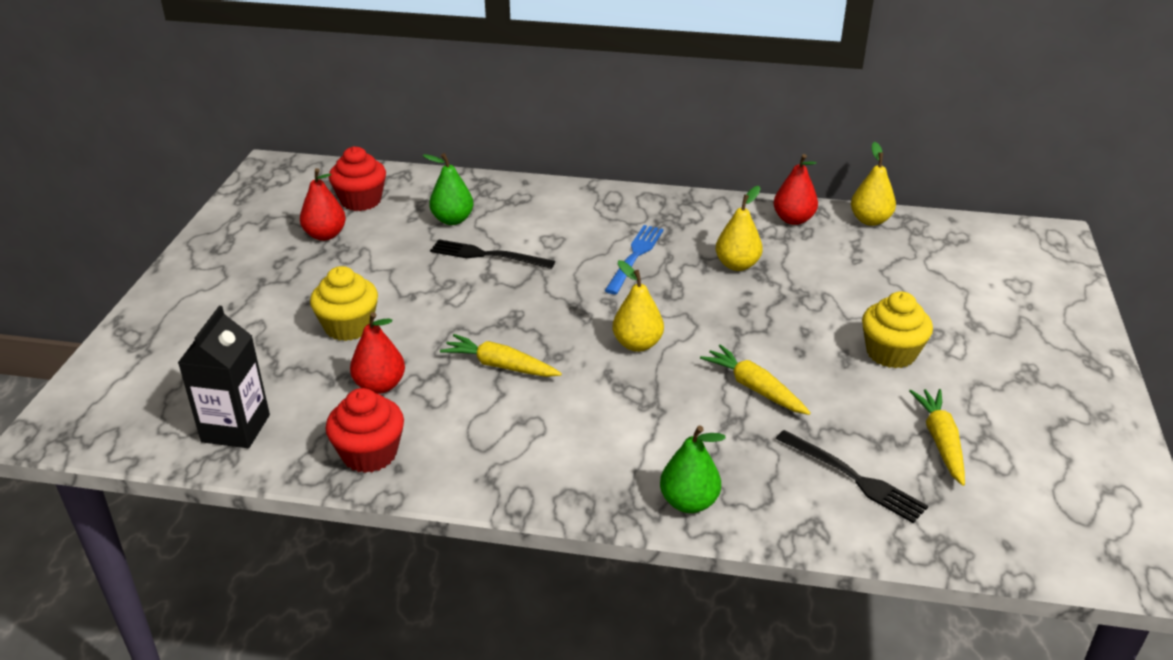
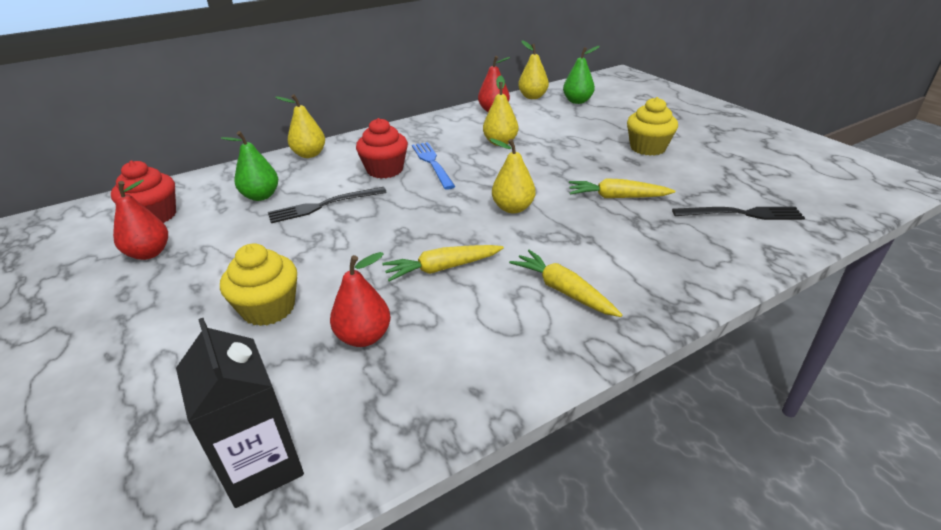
camera: 40 degrees left, 0 degrees up
red cupcake [325,388,404,473] -> red cupcake moved to [356,118,408,179]
green pear [660,425,726,513] -> green pear moved to [563,46,600,104]
yellow carrot [909,389,965,486] -> yellow carrot moved to [509,250,622,317]
none -> yellow pear [275,94,325,158]

